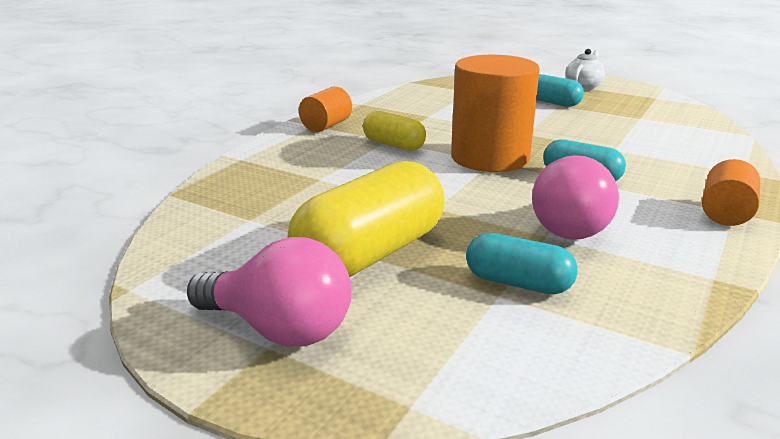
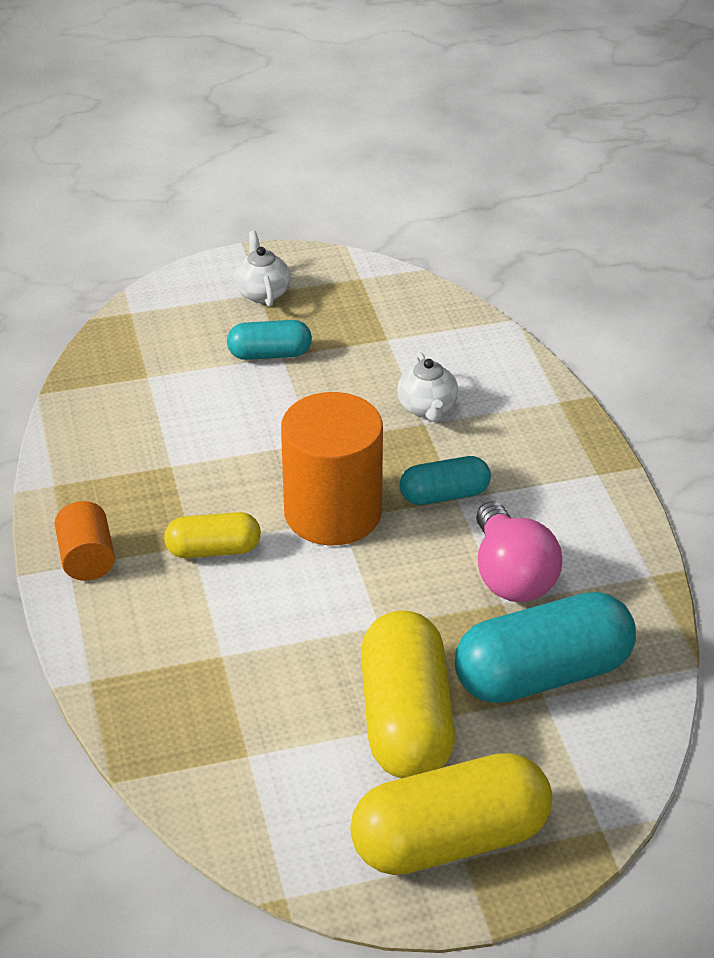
camera: 45 degrees left, 15 degrees up
pink light bulb [187,237,352,347] -> yellow capsule [350,753,552,875]
turquoise capsule [466,233,578,294] -> turquoise capsule [455,592,636,703], size x1.83
orange cylinder [702,159,760,226] -> none
none -> white teapot [397,352,458,422]

